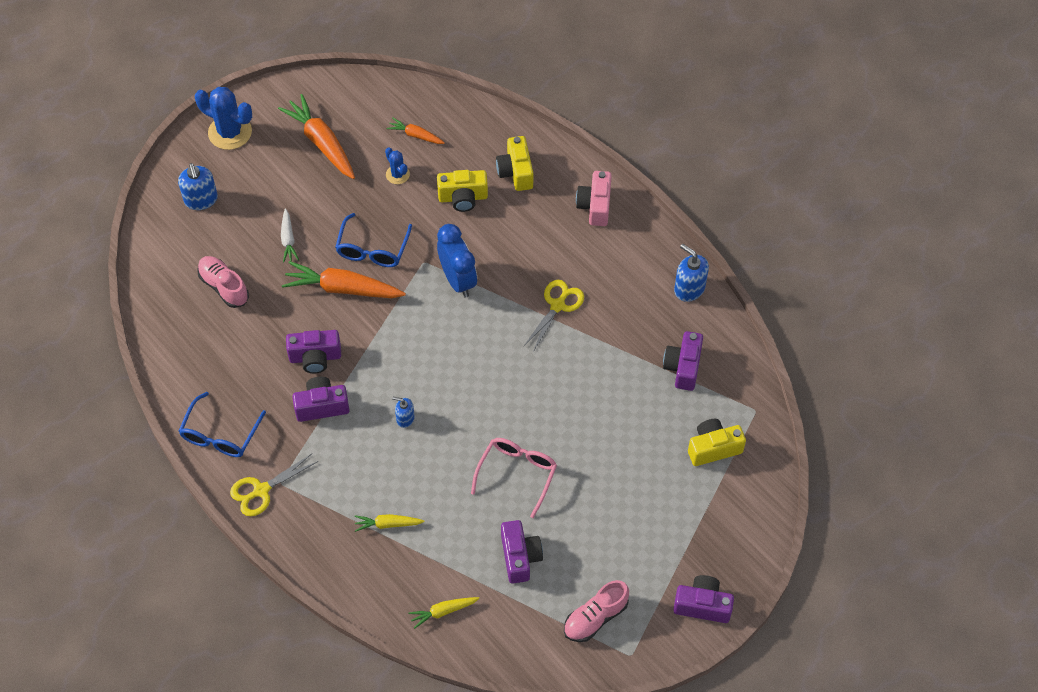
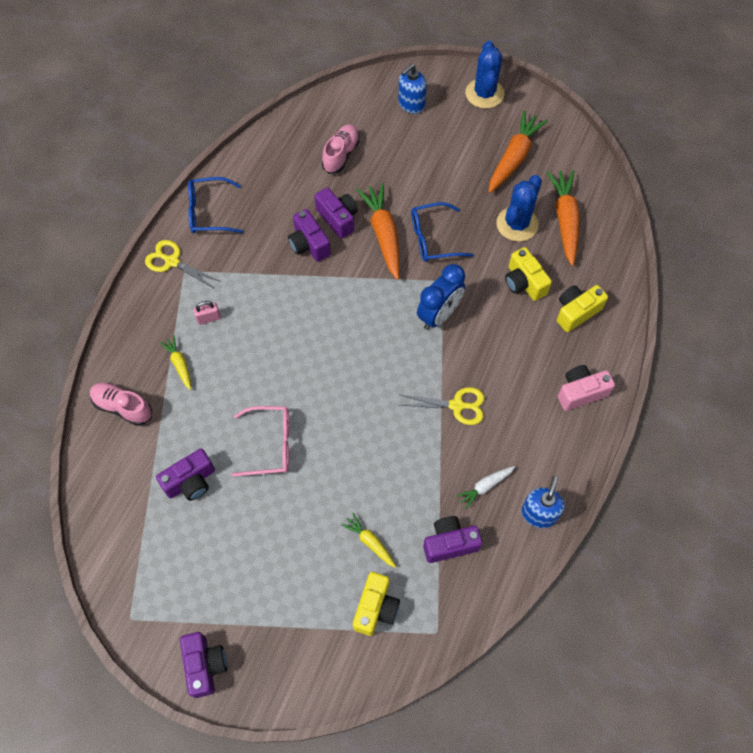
camera: 65 degrees right, 5 degrees up
white carrot [281,209,299,263] -> white carrot moved to [456,466,515,509]
purple camera [292,377,350,422] -> purple camera moved to [315,187,358,239]
blue cactus [385,147,410,184] -> blue cactus [496,175,542,242], size x1.85
orange carrot [386,118,445,144] -> orange carrot [547,170,580,266], size x1.91
blue soap dispenser [392,397,414,428] -> none
yellow carrot [409,597,479,629] -> yellow carrot moved to [341,513,396,568]
pink shoe [564,580,629,642] -> pink shoe moved to [90,383,152,426]
yellow camera [688,419,746,466] -> yellow camera turned 60 degrees clockwise [353,572,400,636]
none -> pink padlock [193,301,221,325]

